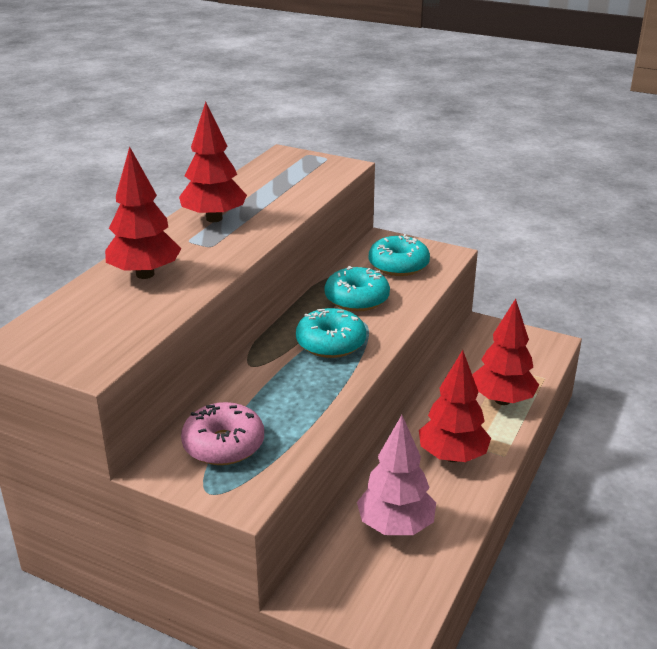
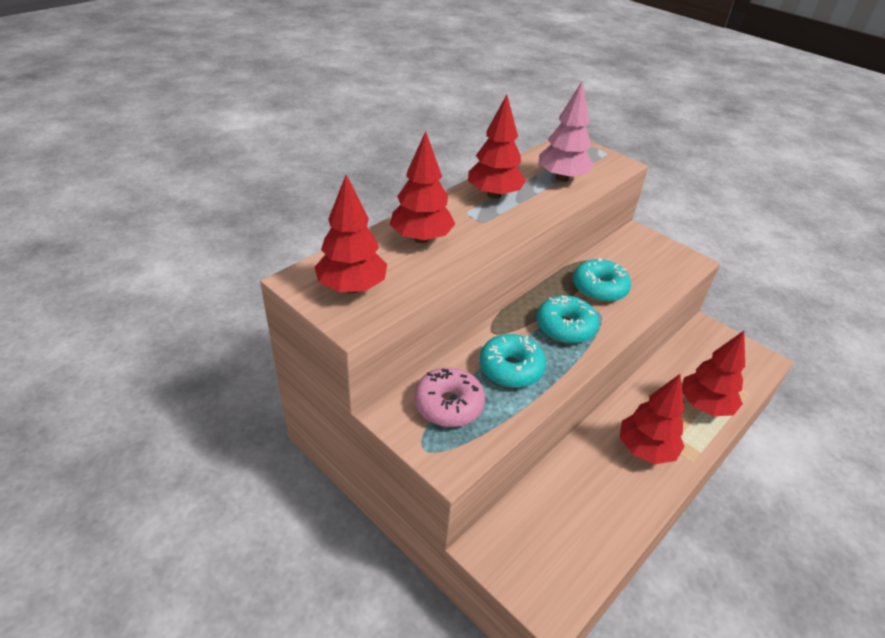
camera: 15 degrees right, 10 degrees up
pink tree [357,415,436,535] -> pink tree moved to [539,82,594,182]
turquoise donut [369,234,430,276] -> turquoise donut moved to [479,334,546,388]
none -> red tree [315,174,387,293]

